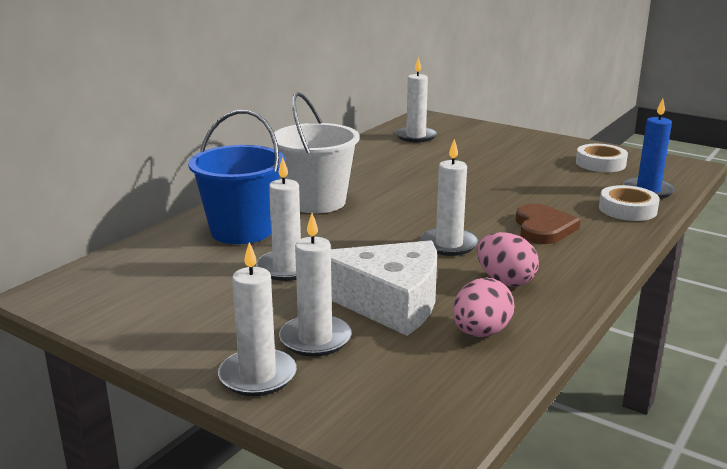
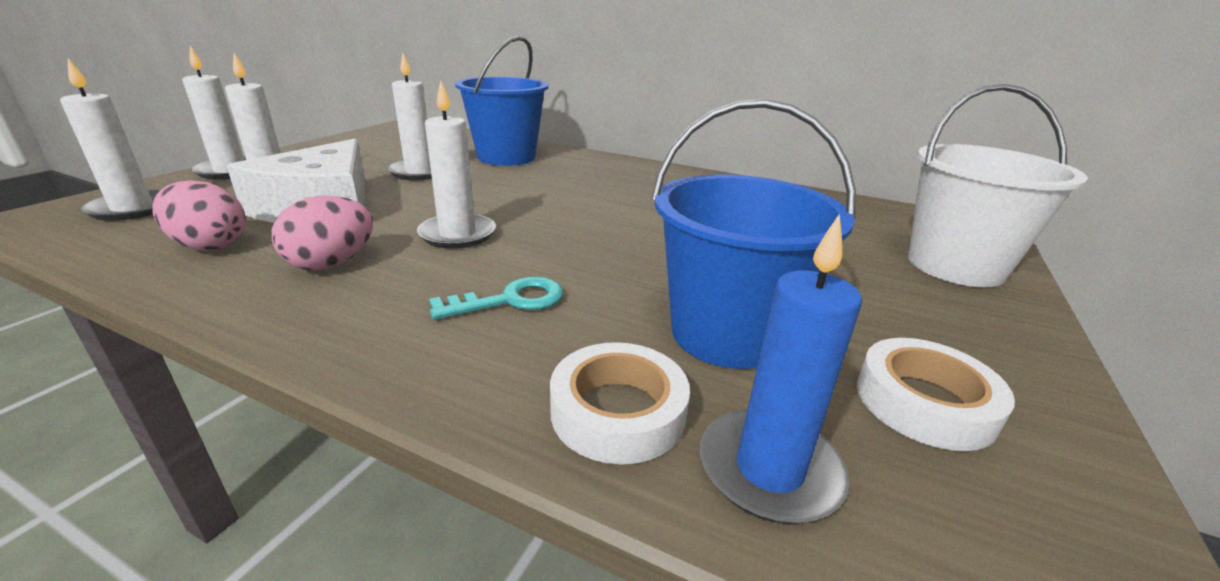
camera: 80 degrees right, 5 degrees up
white bucket [271,92,360,213] -> white bucket moved to [908,84,1088,287]
white candle [395,57,437,143] -> white candle moved to [60,58,160,221]
brown heart [515,204,580,244] -> turquoise key [429,277,564,320]
none -> blue bucket [651,99,856,369]

